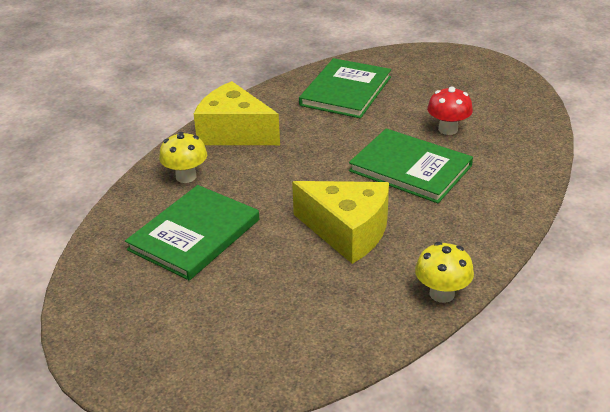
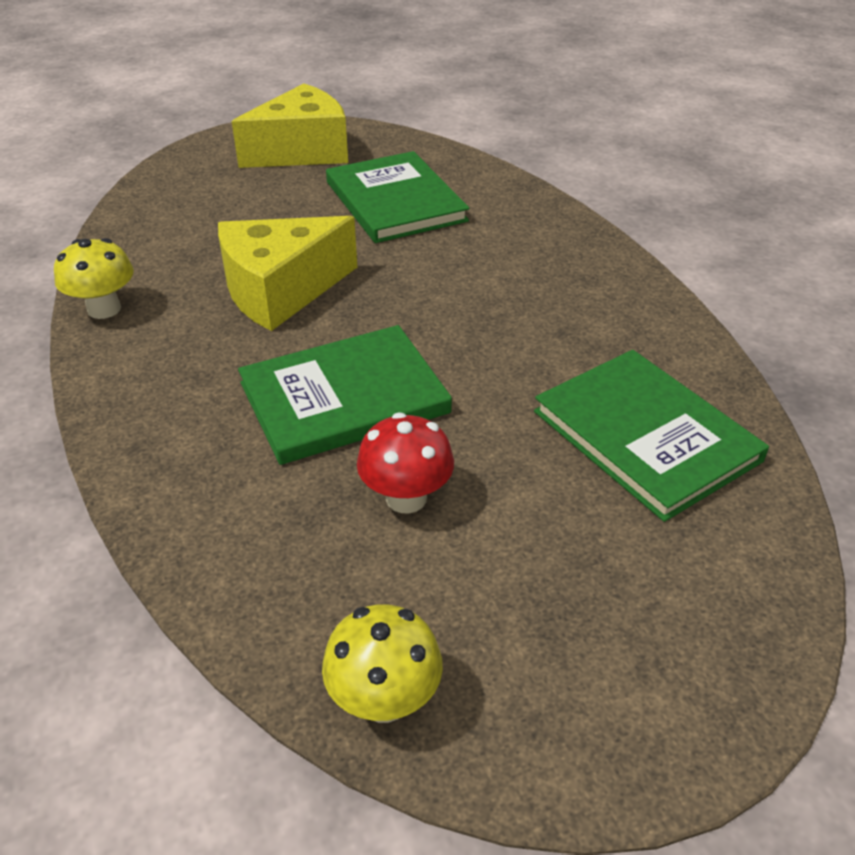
camera: 120 degrees right, 5 degrees up
yellow mushroom [159,132,207,183] -> yellow mushroom moved to [322,604,443,723]
yellow cheese [194,81,280,145] -> yellow cheese moved to [232,83,348,168]

